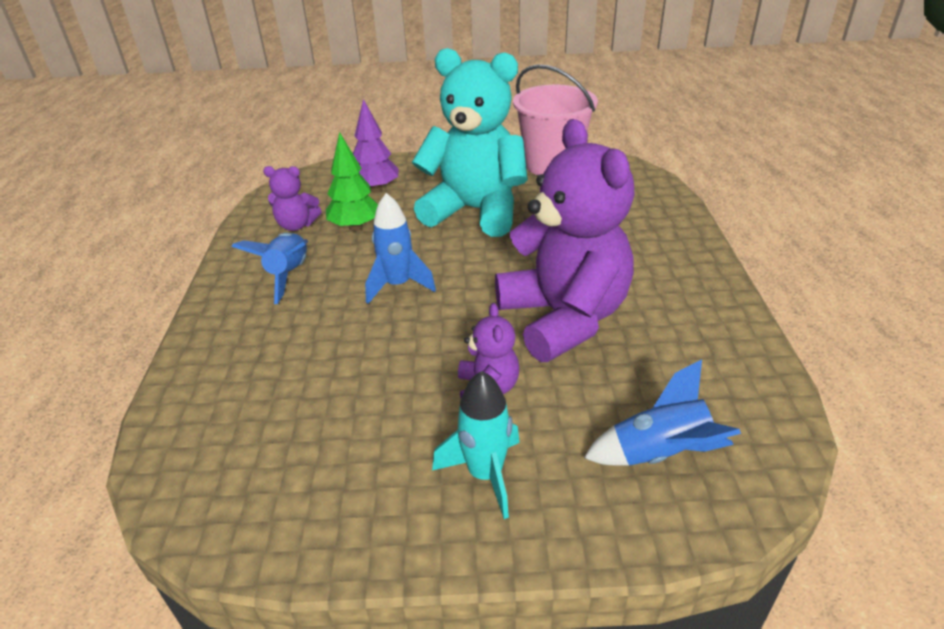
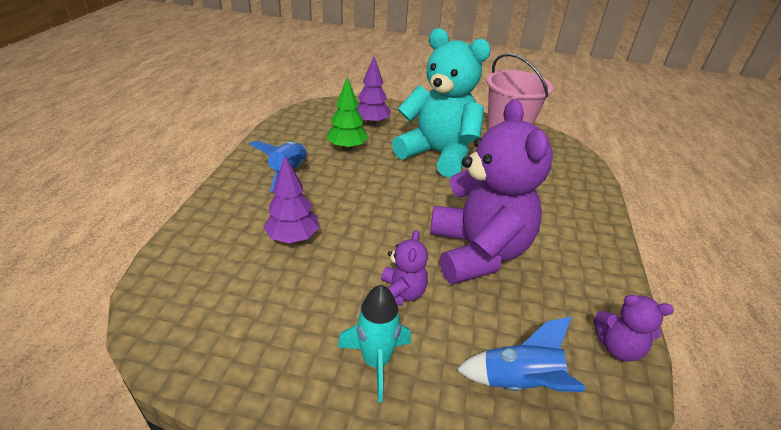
camera: 10 degrees right, 0 degrees up
purple teddy bear [263,166,321,231] -> purple teddy bear moved to [594,294,674,362]
blue rocket [365,193,436,304] -> none
none -> purple tree [264,156,319,244]

